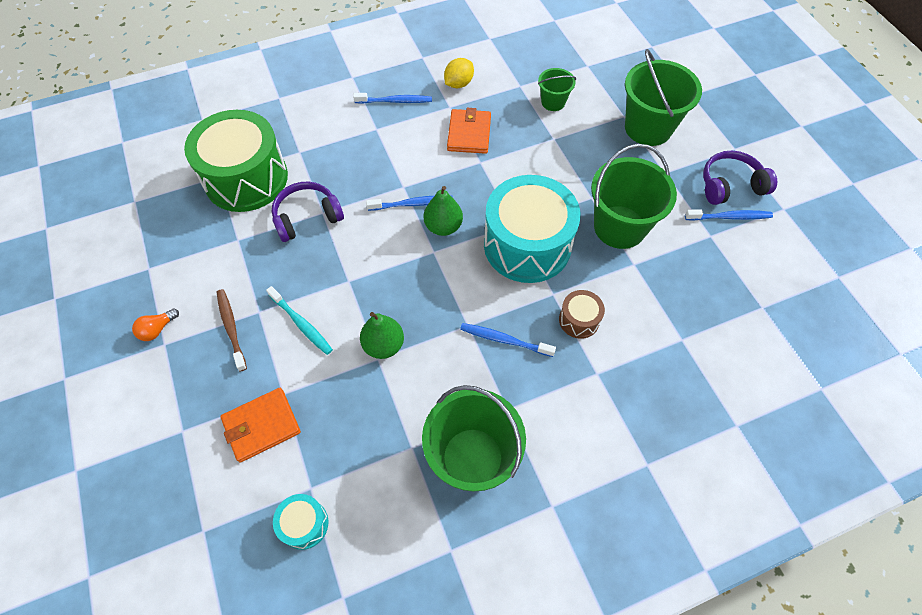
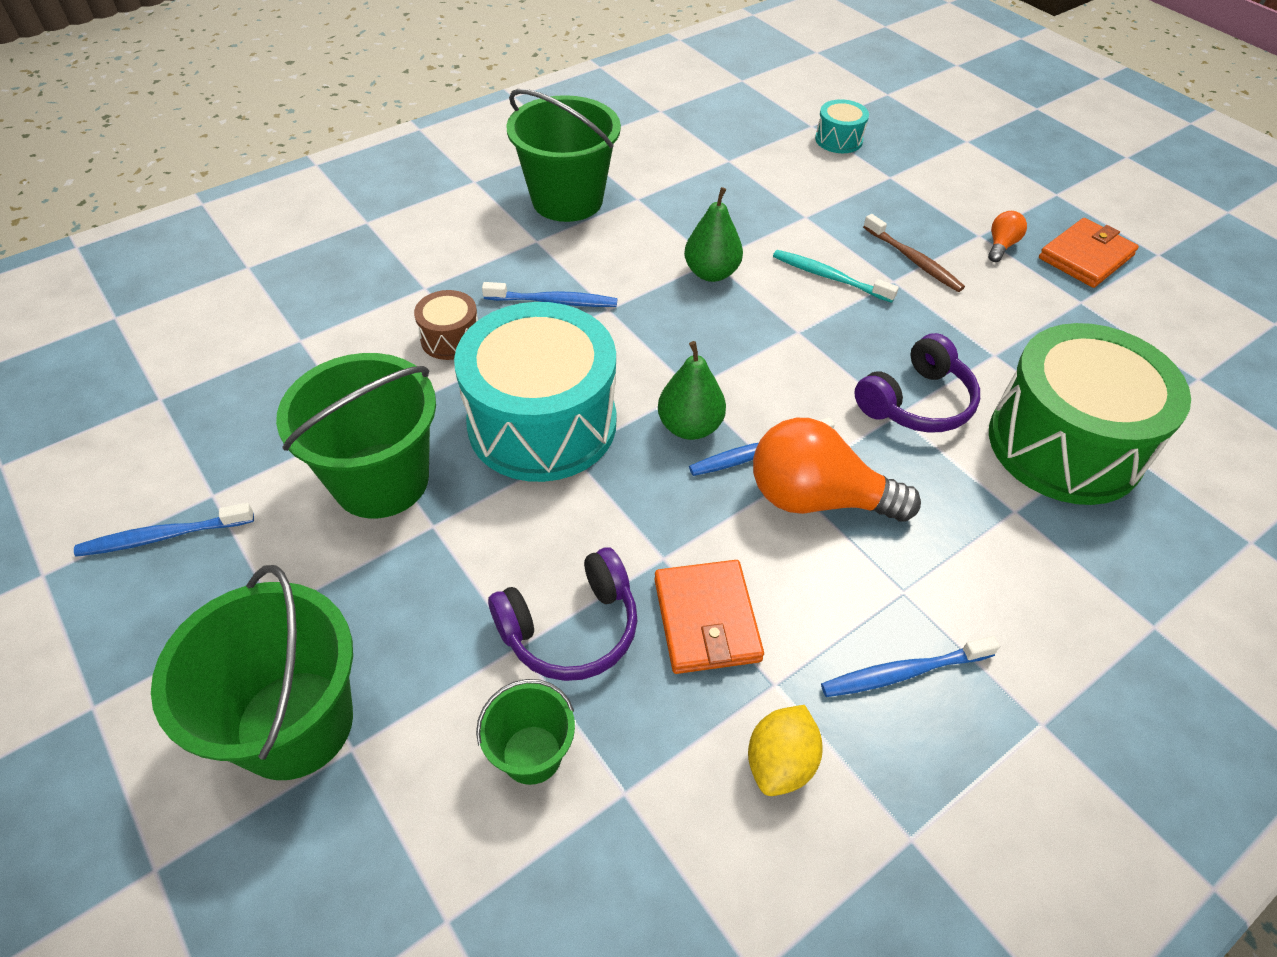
camera: 165 degrees right, 10 degrees down
orange wallet [220,388,301,463] -> orange wallet moved to [1039,218,1139,288]
turquoise drum [273,494,328,550] -> turquoise drum moved to [815,99,869,153]
purple headphones [703,151,777,205] -> purple headphones moved to [488,548,637,681]
none -> orange light bulb [753,418,921,521]

